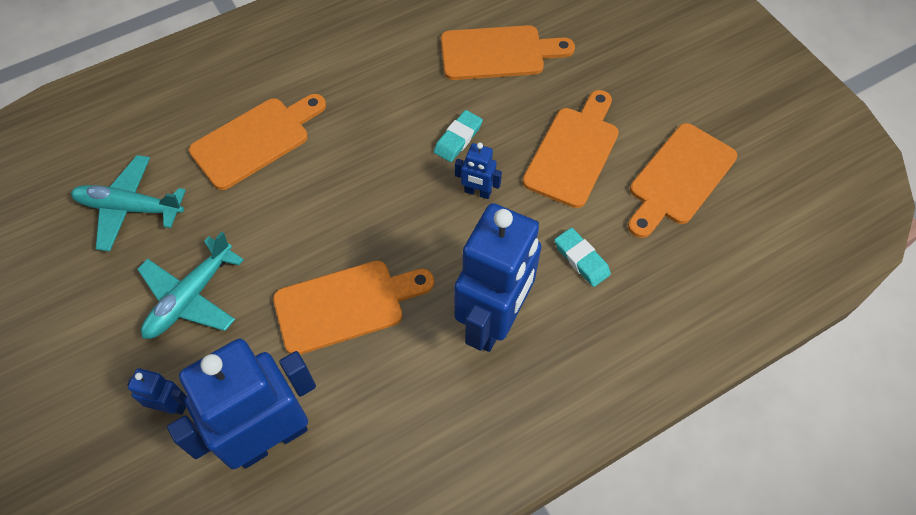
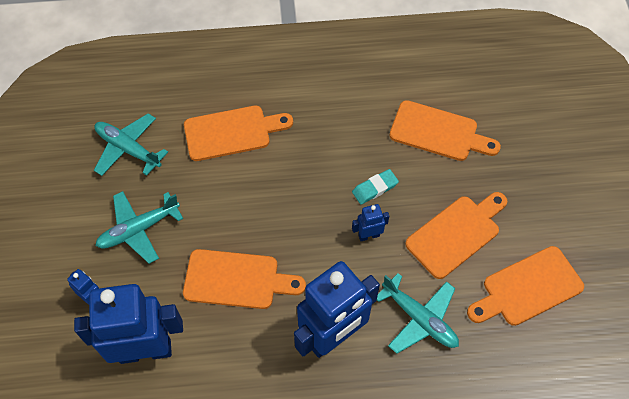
camera: 25 degrees right, 0 degrees up
blue robot [455,143,502,199] -> blue robot turned 120 degrees clockwise [352,204,389,241]
turquoise eraser [554,228,611,287] -> turquoise plane [377,273,459,354]

